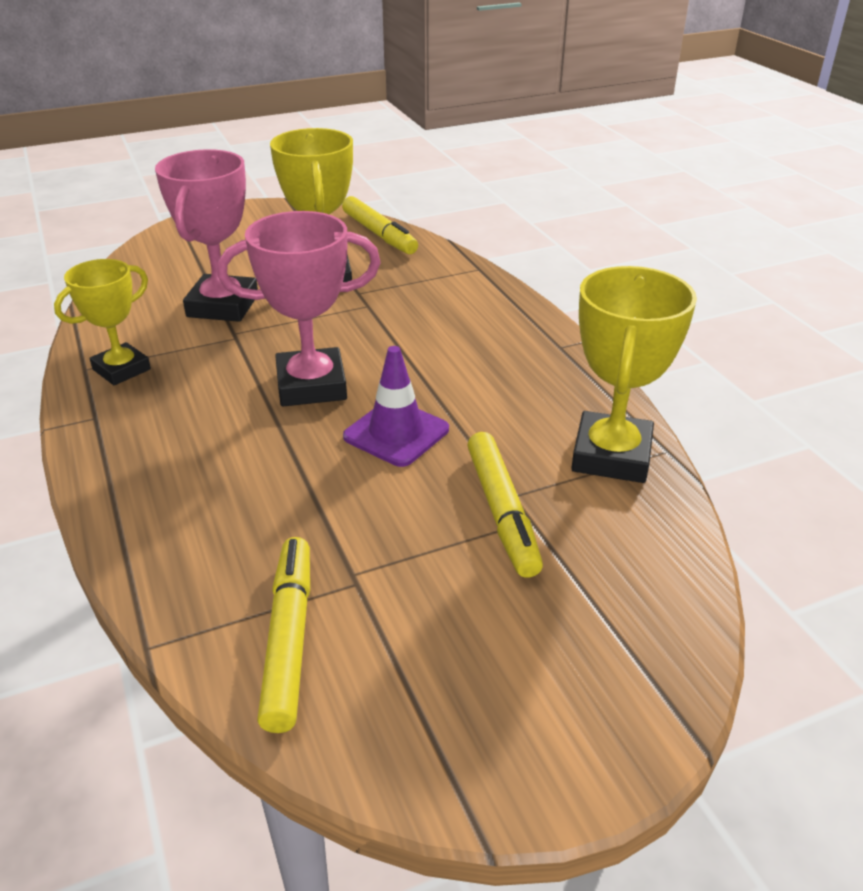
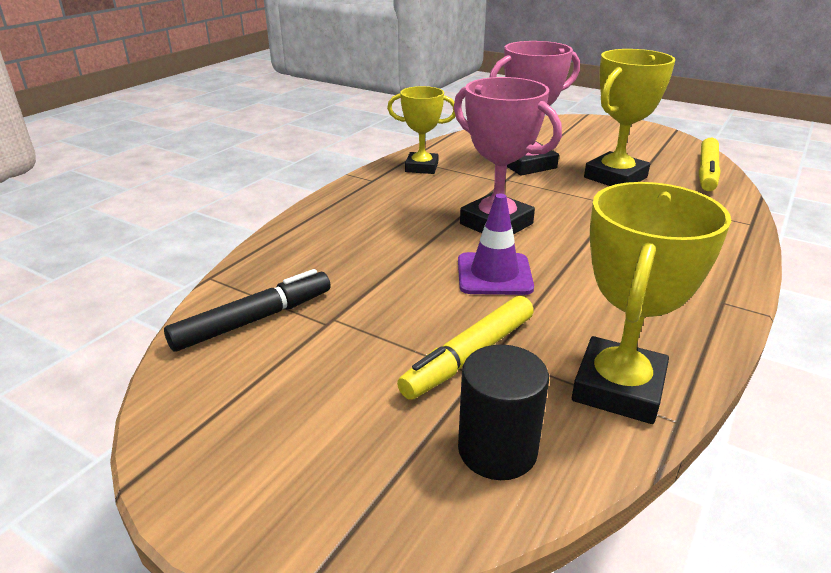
camera: 55 degrees right, 5 degrees down
yellow marker [257,537,310,733] -> black marker [164,269,331,352]
yellow trophy [571,266,697,483] -> yellow trophy turned 45 degrees counterclockwise [572,182,731,424]
none -> black cylinder [458,345,549,480]

